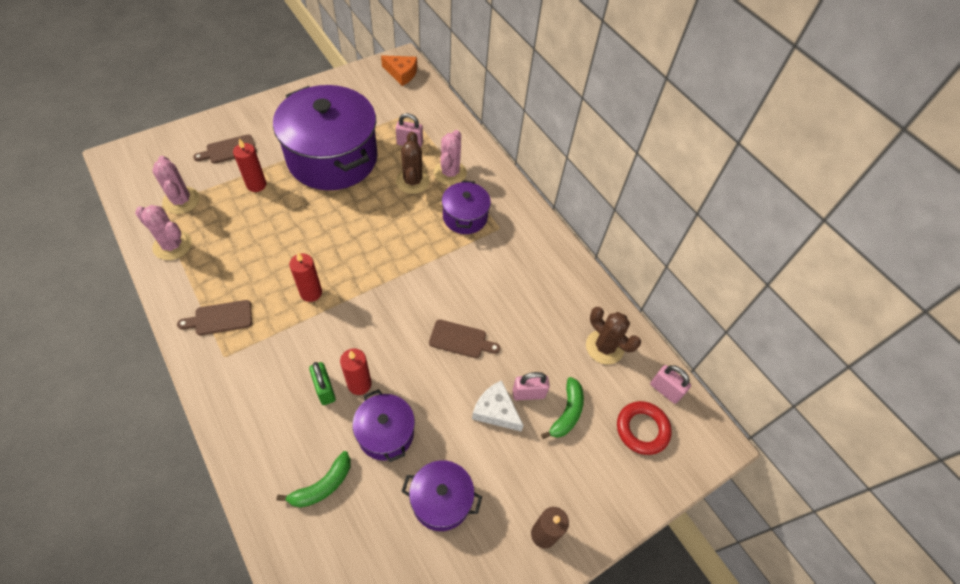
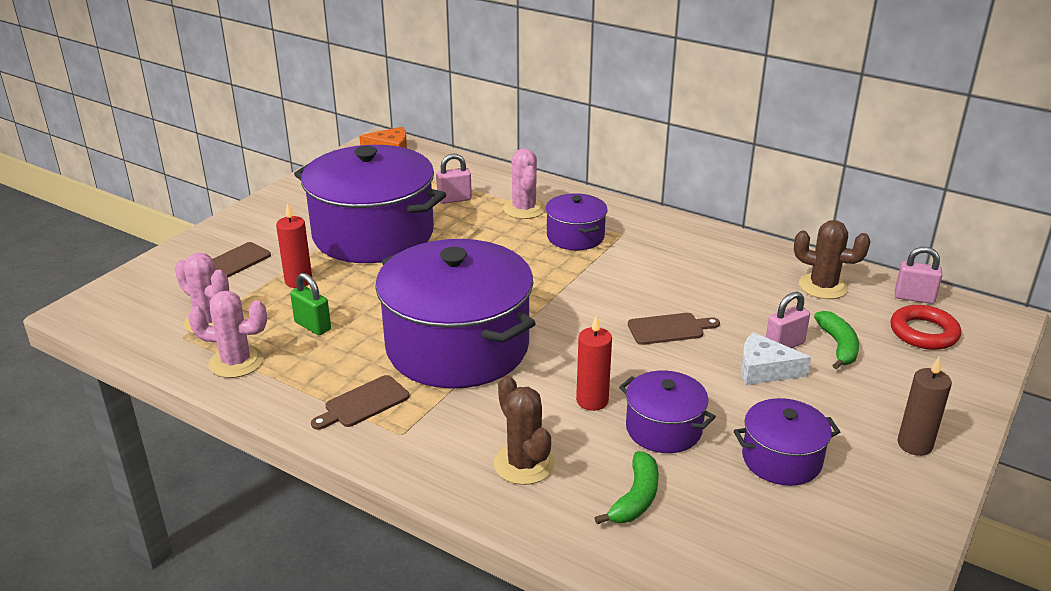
camera: 20 degrees left, 25 degrees down
red candle [289,253,322,302] -> purple pot [375,239,536,389]
green padlock [309,362,336,405] -> green padlock moved to [290,273,331,335]
brown cactus [396,132,430,194] -> brown cactus moved to [493,375,555,485]

